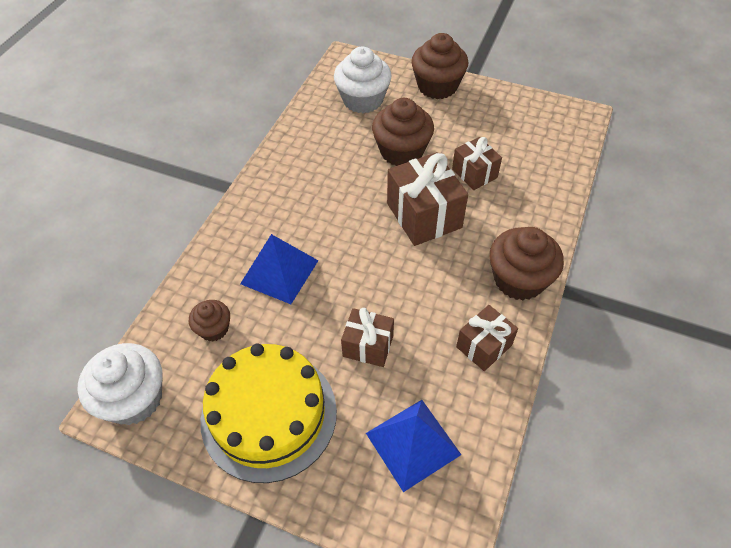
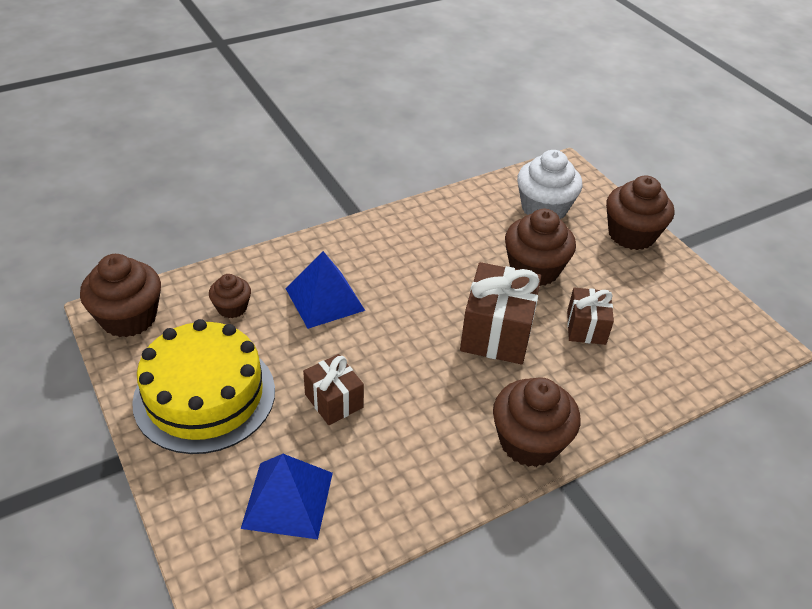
camera: 35 degrees right, 10 degrees down
white cupcake [77,343,163,425] -> brown cupcake [80,254,161,337]
brown gift [456,305,518,371] -> none

